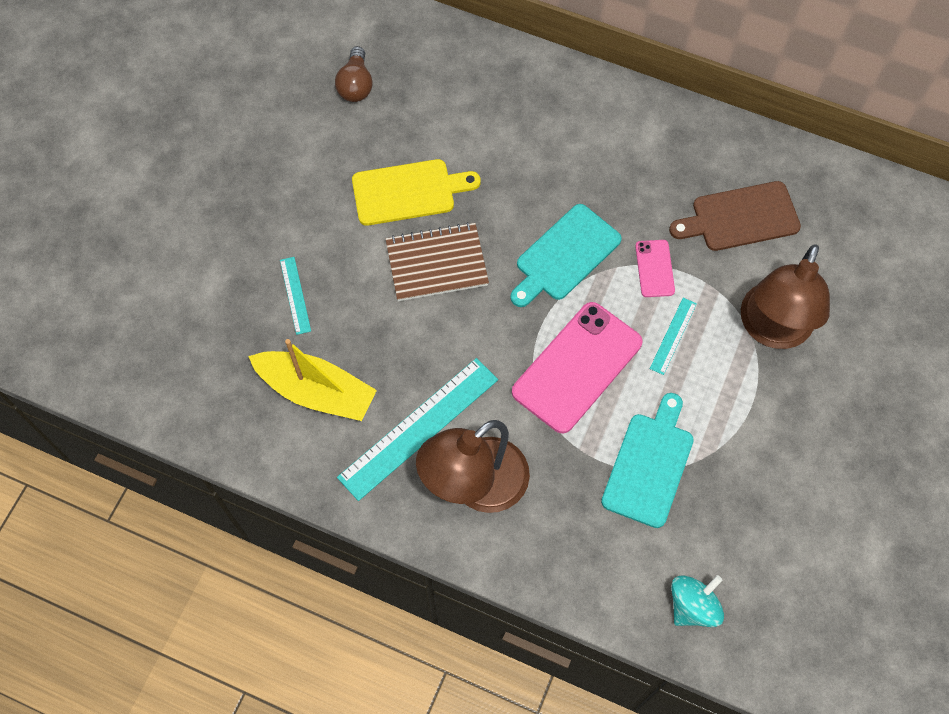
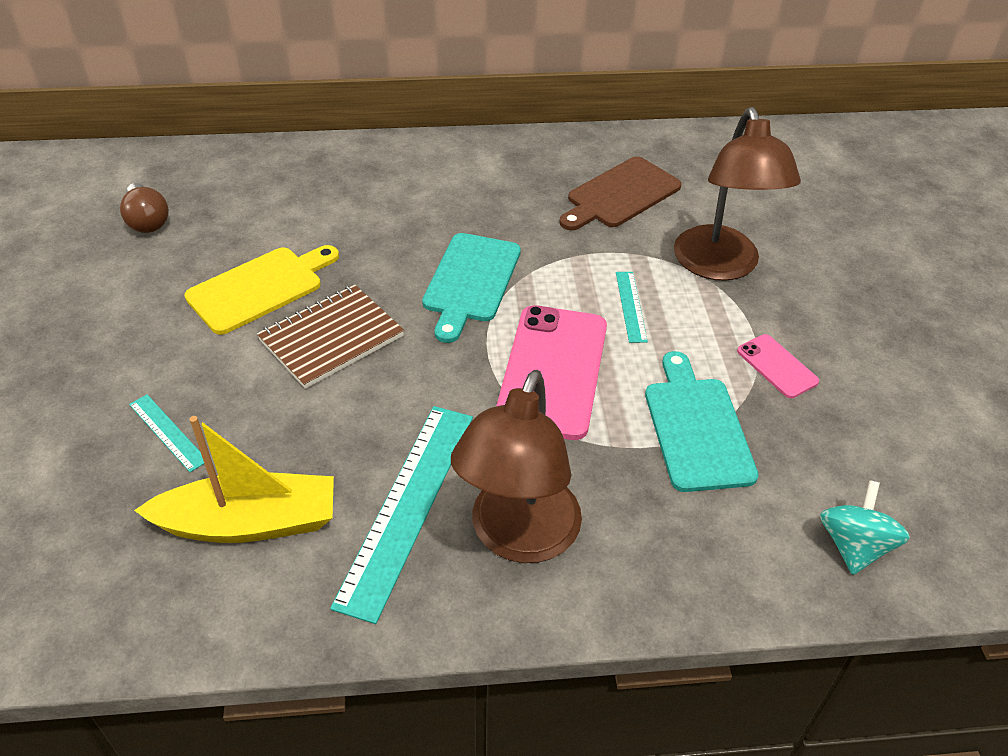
camera: 30 degrees left, 20 degrees down
pink phone [635,240,675,297] -> pink phone moved to [737,334,819,398]

